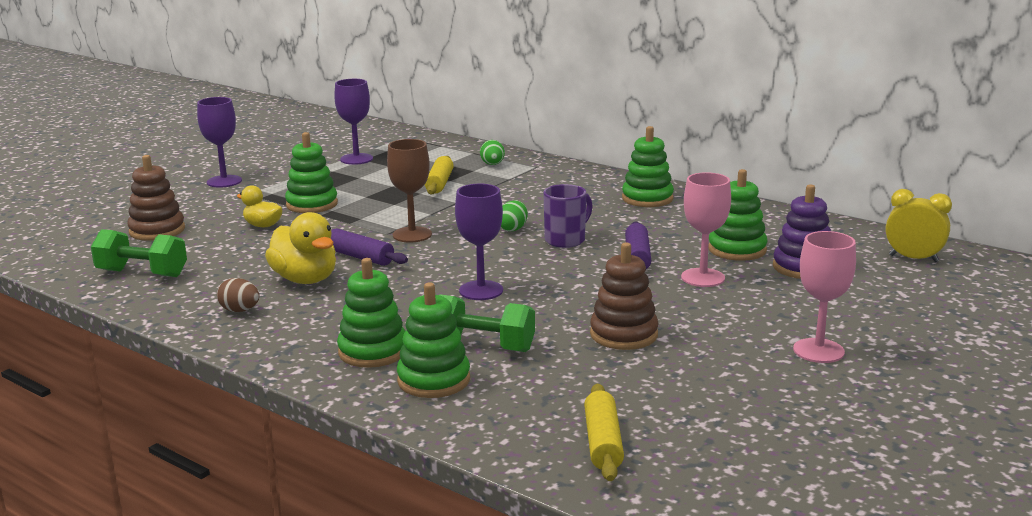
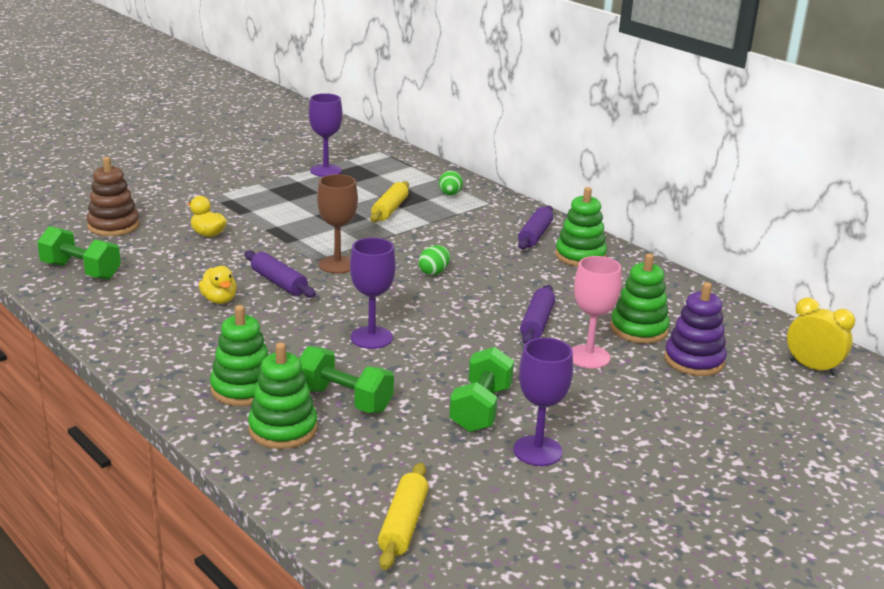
camera: 10 degrees right, 5 degrees up
purple goblet [197,97,242,188] -> purple goblet moved to [513,338,573,466]
brown egg [217,278,259,312] -> none
yellow duck [265,212,336,284] -> yellow duck [199,266,237,304], size x0.60
green stacking toy [285,132,338,213] -> none
purple mug [543,184,593,248] -> none
brown stacking toy [590,243,659,350] -> green dumbbell [449,347,514,432]
pink goblet [793,231,856,363] -> none
none -> purple rolling pin [518,206,553,249]

